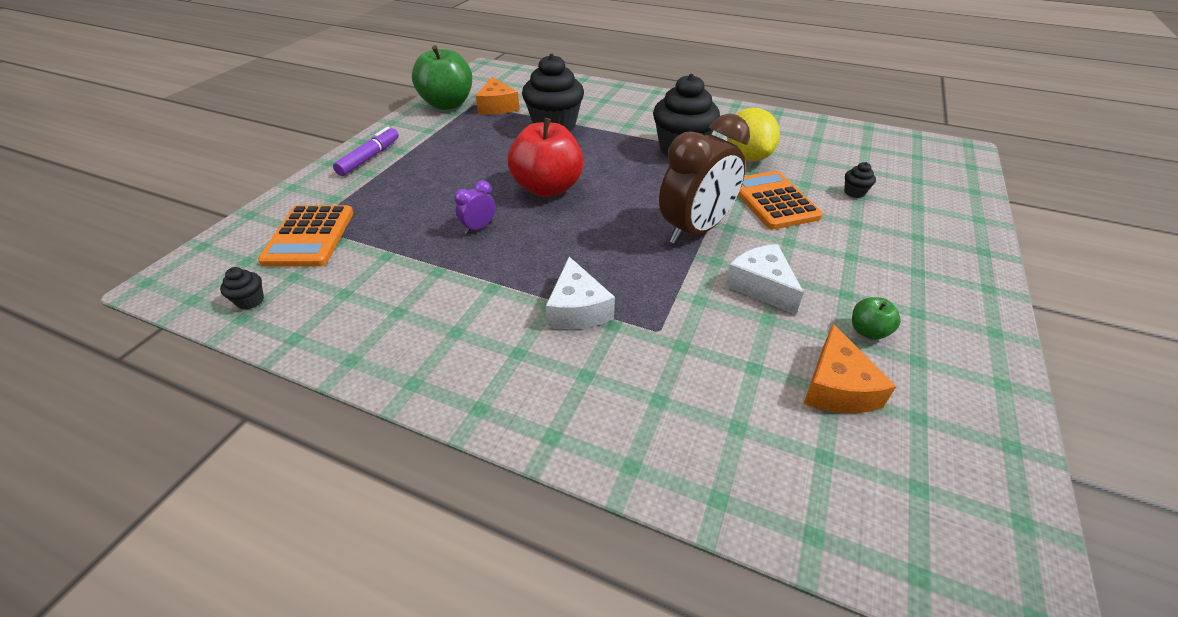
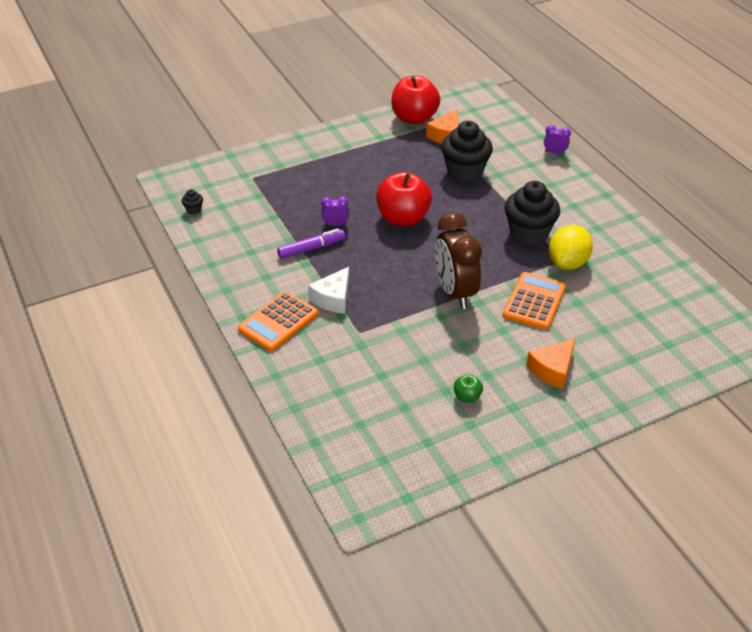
camera: 40 degrees right, 0 degrees up
orange calculator [258,205,354,267] -> orange calculator moved to [238,291,318,351]
purple marker [333,127,399,176] -> purple marker moved to [277,229,345,259]
green apple [412,45,472,110] -> red apple [391,76,440,124]
brown clock [659,114,750,244] -> brown clock turned 75 degrees clockwise [435,212,482,309]
white cheese [725,244,804,315] -> none
orange cheese [803,324,897,414] -> orange cheese moved to [526,339,575,389]
black cupcake [844,162,876,198] -> none
none -> purple clock [544,125,571,155]

